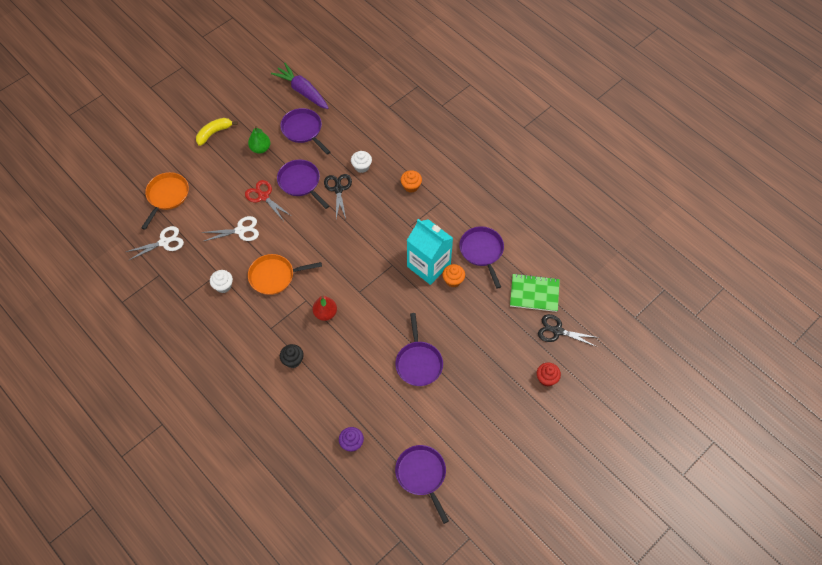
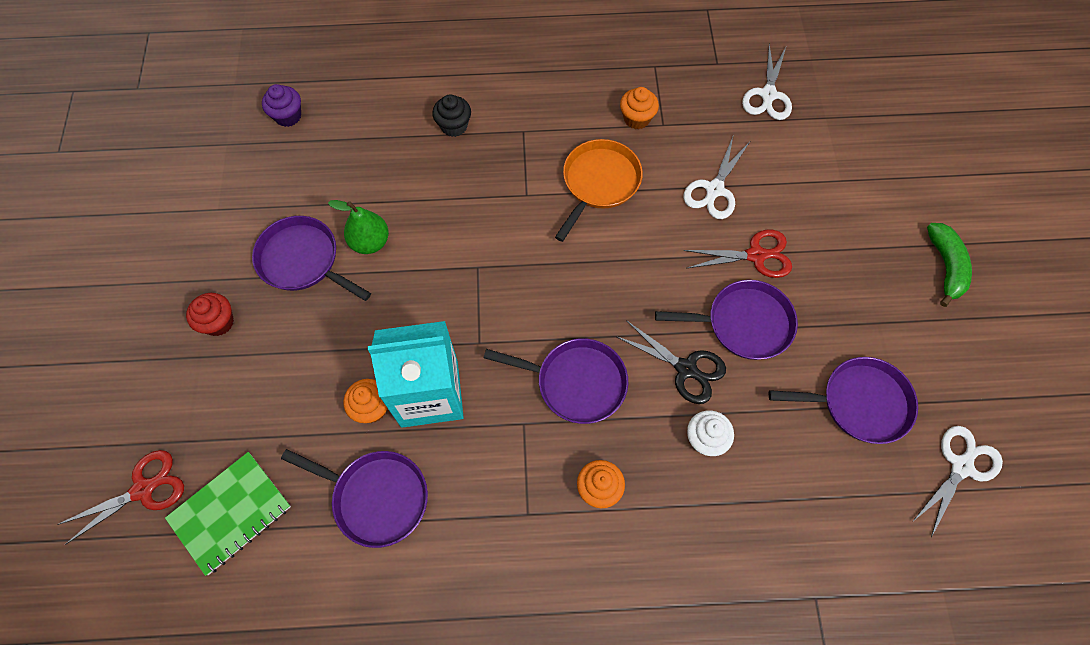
camera: 130 degrees right, 5 degrees up
orange pan [141,172,189,230] -> none
yellow banana [196,118,238,146] -> green banana [927,223,972,307]
white cupcake [210,270,233,293] -> orange cupcake [620,87,659,129]
green pear [248,126,270,154] -> green pear moved to [328,200,389,254]
purple carrot [271,63,329,109] -> white scissors [912,426,1003,537]
red pear [312,296,337,321] -> none
purple pan [395,445,449,524] -> purple pan moved to [484,338,628,424]
red cupcake [537,363,561,387] -> red cupcake moved to [186,293,234,336]
black scissors [538,314,599,347] -> red scissors [57,450,184,545]

